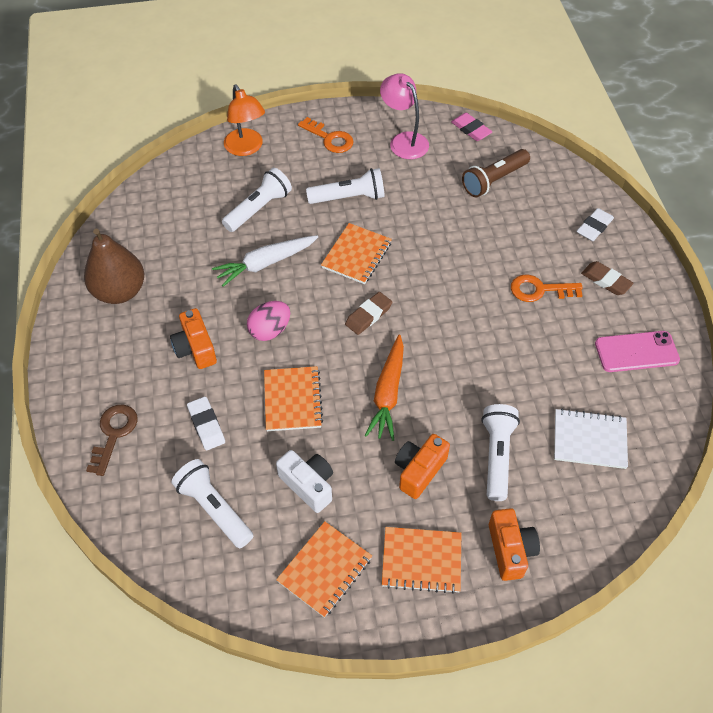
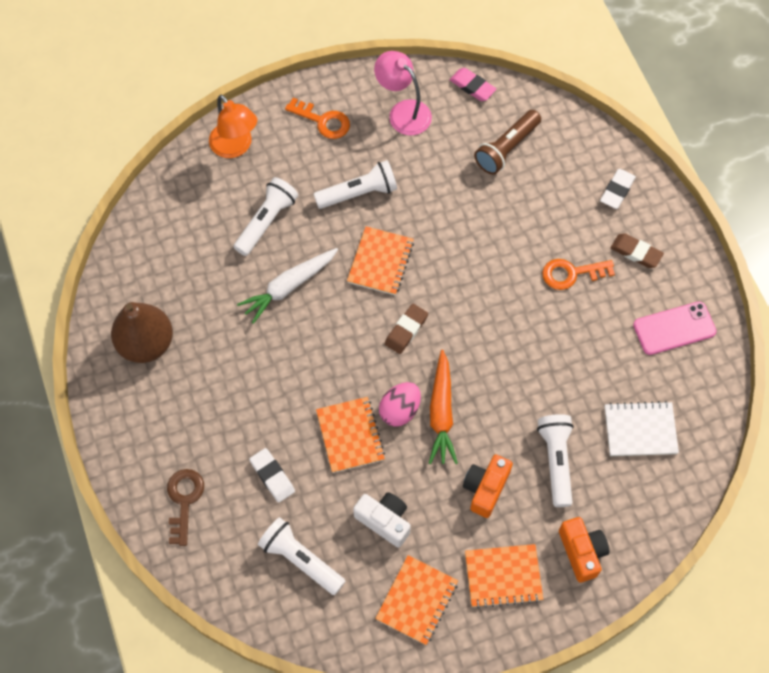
camera: 10 degrees left, 10 degrees up
orange camera [170,308,217,369] -> none
pink egg [247,301,290,341] -> pink egg moved to [379,382,421,427]

